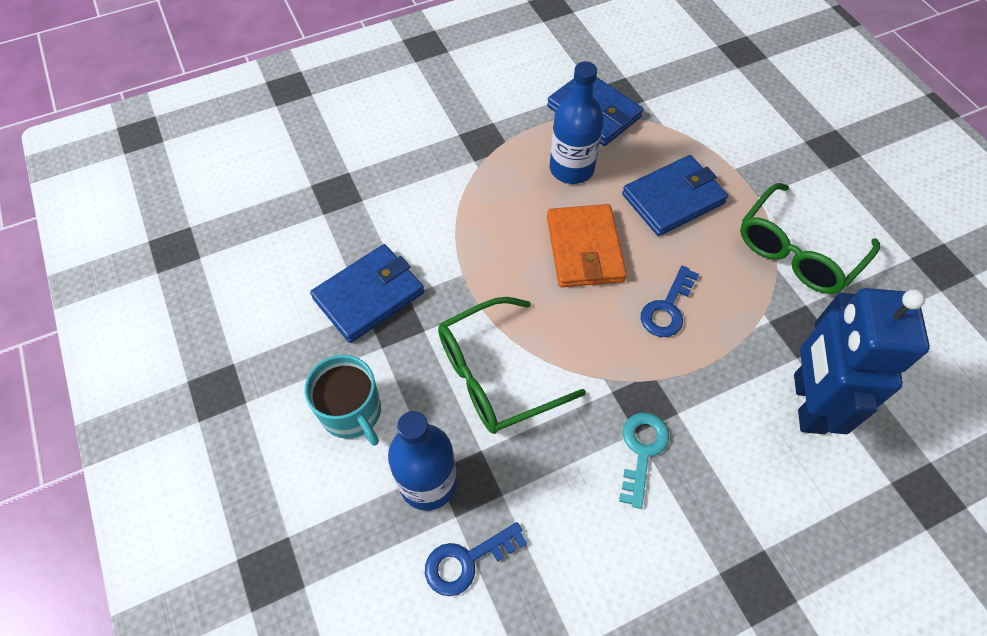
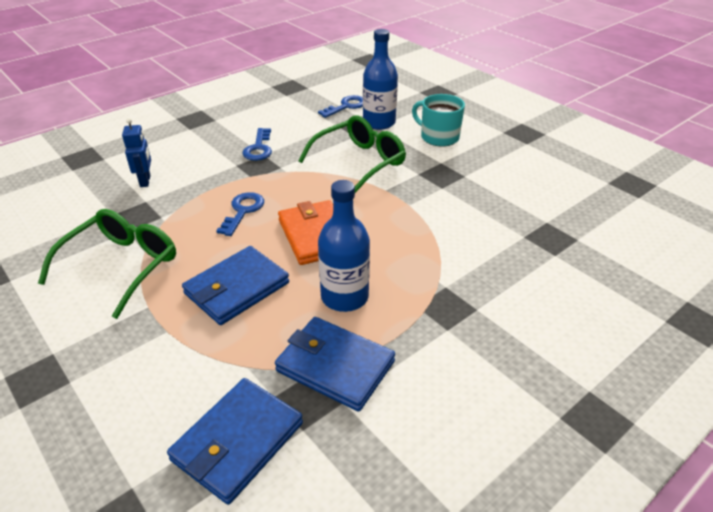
camera: 165 degrees right, 20 degrees down
blue wallet [310,244,424,343] -> blue wallet moved to [167,378,303,505]
turquoise key [619,413,669,509] -> blue key [242,128,272,161]
blue robot [794,288,930,434] -> blue robot [122,118,151,187], size x0.48

